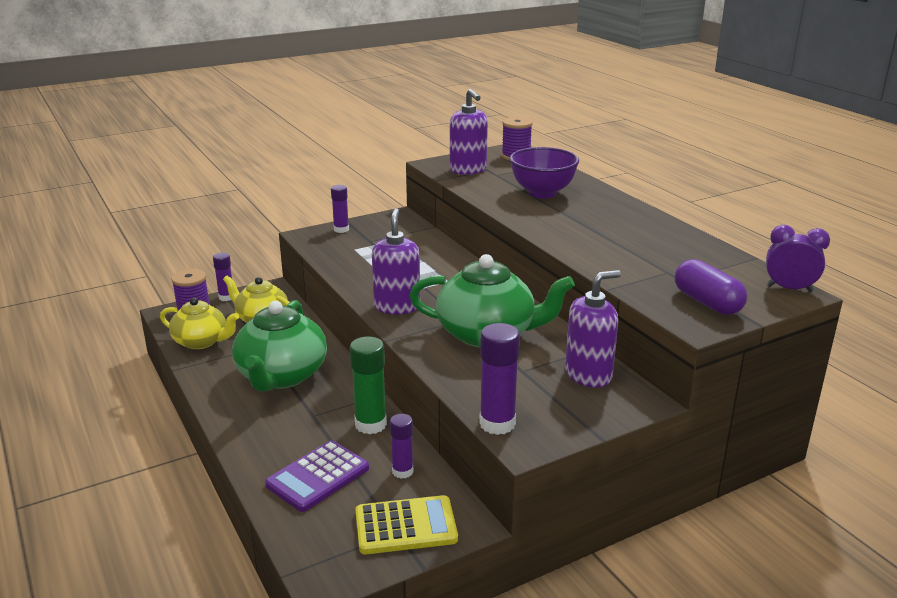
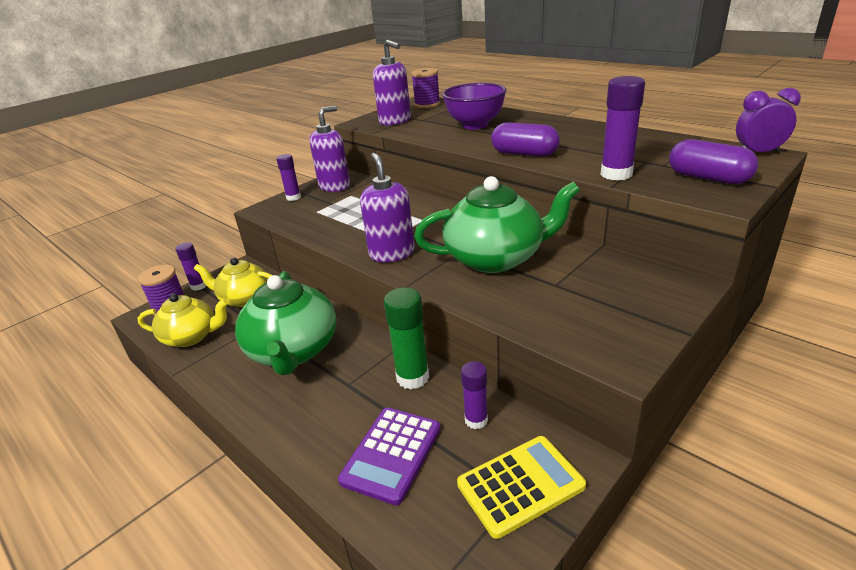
camera: 15 degrees left, 5 degrees up
purple glue stick [479,323,520,435] -> purple glue stick moved to [601,76,645,181]
purple soap dispenser [565,270,621,388] -> purple soap dispenser moved to [309,106,350,192]
none -> purple capsule [491,122,560,157]

